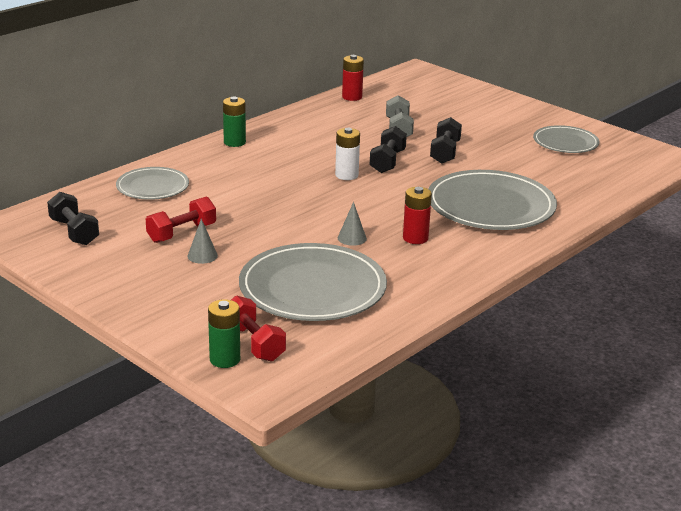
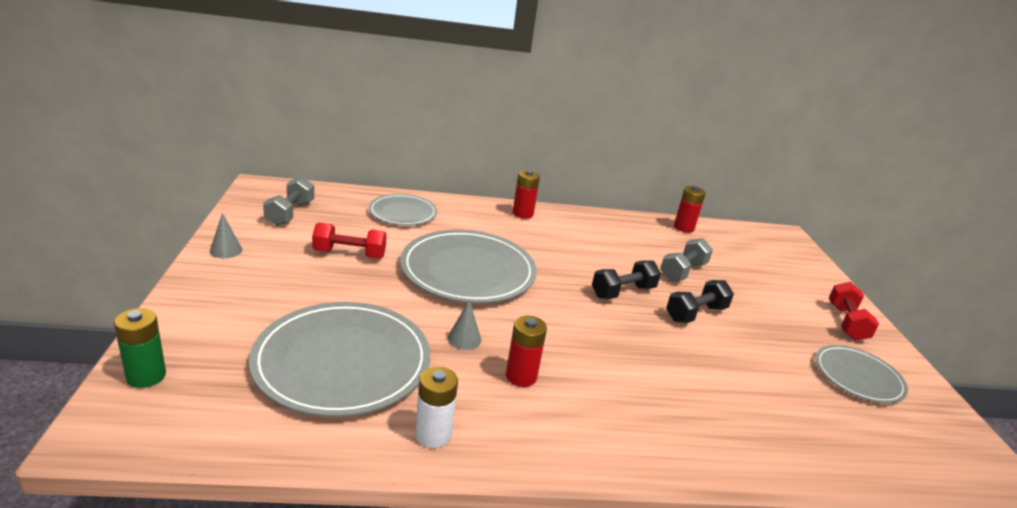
camera: 40 degrees right, 0 degrees up
black dumbbell [47,192,99,245] -> grey dumbbell [263,177,314,226]
grey cone [187,219,218,264] -> grey cone moved to [210,213,242,258]
green battery [223,97,246,147] -> red battery [513,170,540,219]
red dumbbell [231,295,286,362] -> red dumbbell moved to [829,282,879,341]
white battery [335,128,360,180] -> white battery moved to [415,367,458,448]
grey plate [428,170,557,230] -> grey plate moved to [400,230,537,303]

